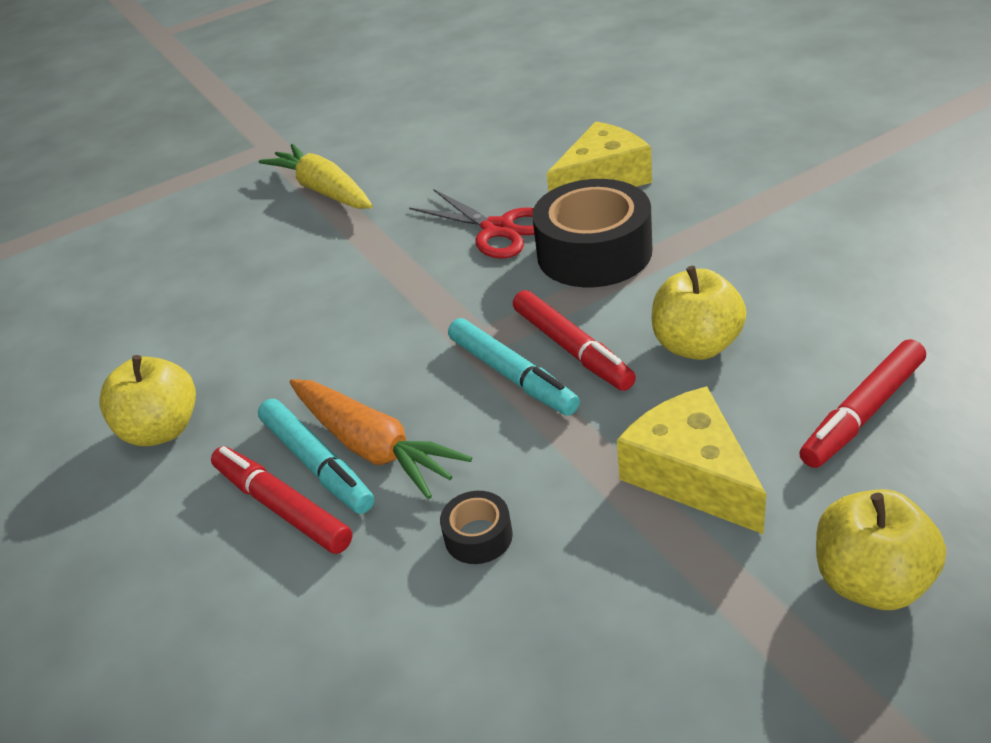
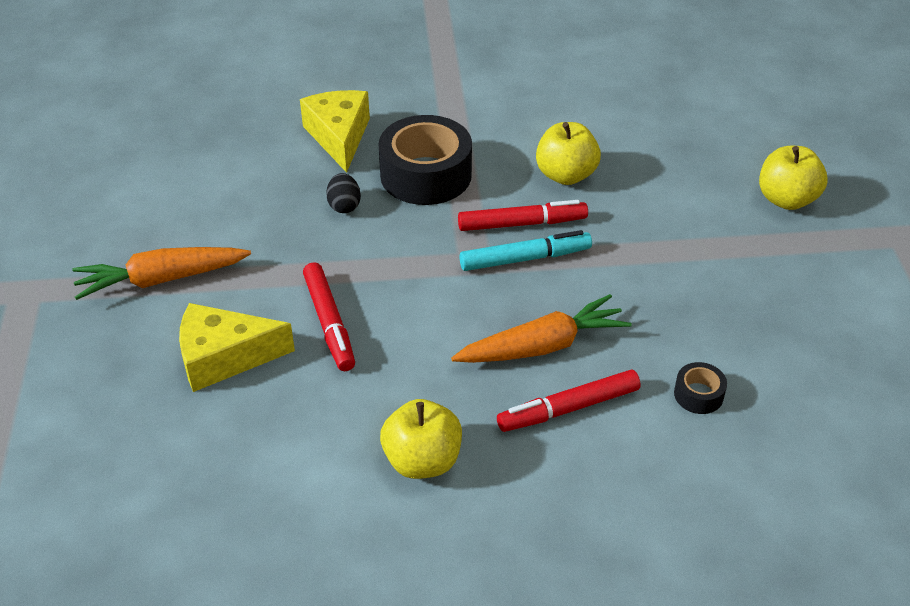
camera: 70 degrees left, 5 degrees up
turquoise marker [258,399,374,514] -> none
yellow carrot [259,144,373,209] -> orange carrot [72,247,251,300]
red scissors [409,189,535,259] -> black egg [326,173,361,213]
black tape [440,491,513,564] -> black tape moved to [674,362,727,414]
yellow cheese [617,386,766,534] -> yellow cheese moved to [179,303,295,392]
red marker [799,339,926,468] -> red marker moved to [303,262,355,371]

